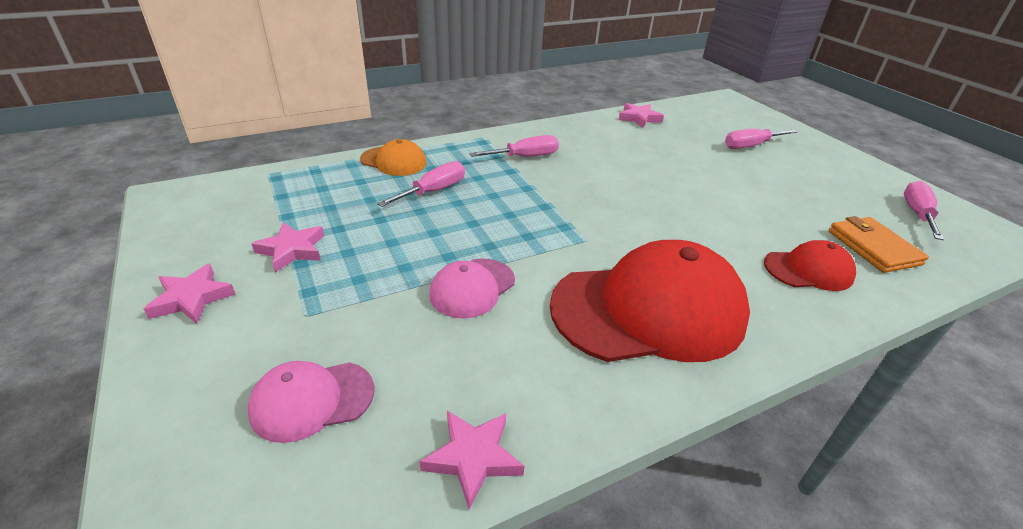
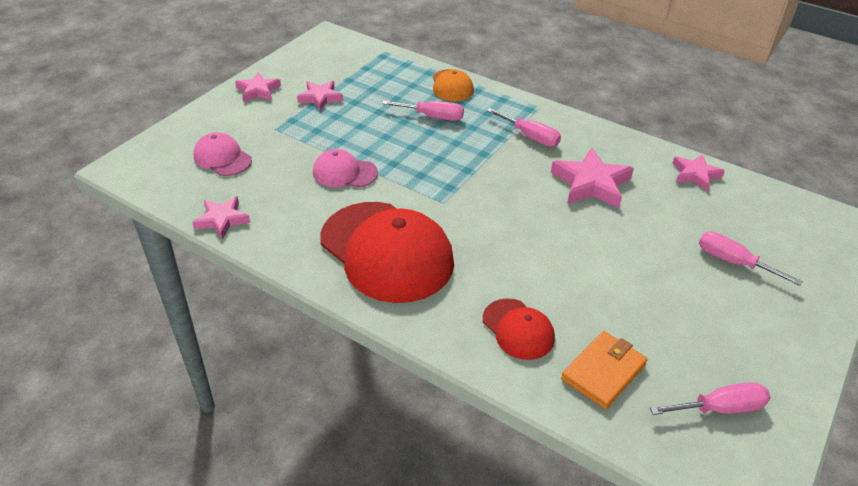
camera: 60 degrees right, 5 degrees up
none -> pink star [551,148,634,208]

